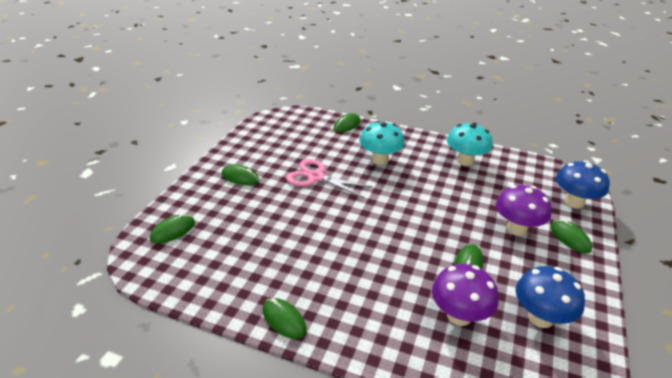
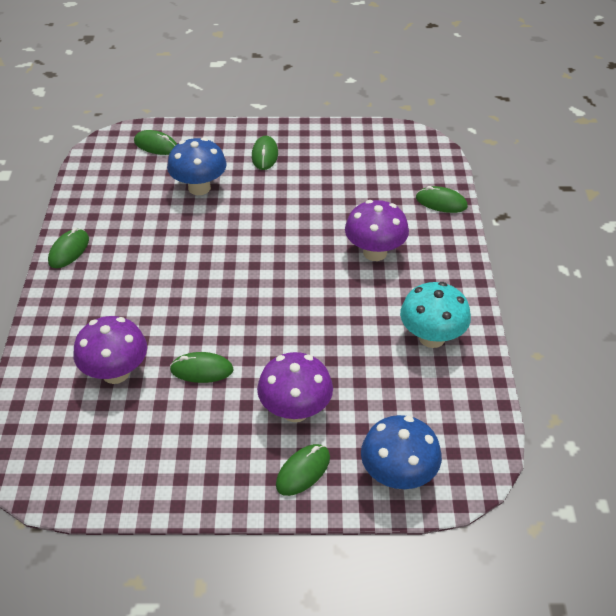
camera: 70 degrees right, 10 degrees up
pink scissors [286,159,373,198] -> none
turquoise mushroom [360,121,405,165] -> purple mushroom [345,200,409,261]
blue mushroom [515,266,585,328] -> blue mushroom moved to [167,138,227,195]

